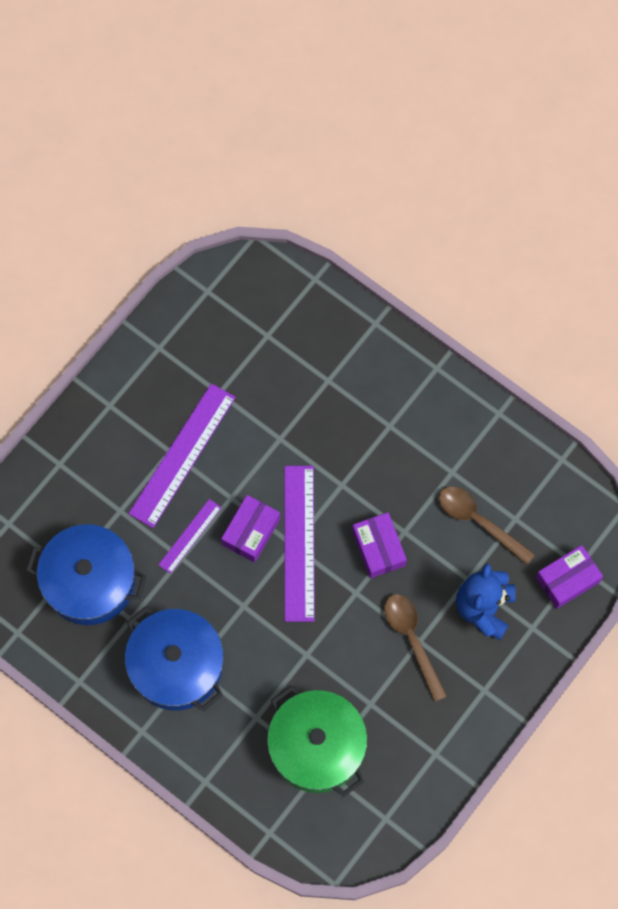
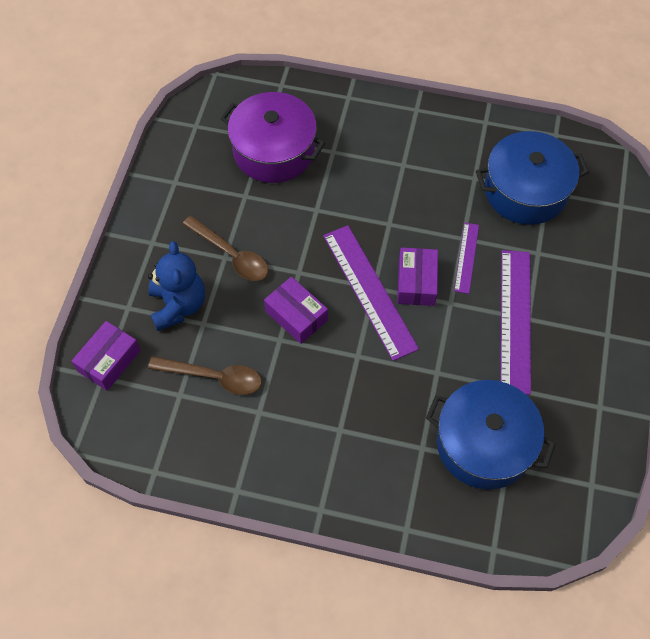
camera: 155 degrees right, 10 degrees down
blue pot [125,606,224,711] -> blue pot moved to [426,380,556,490]
green pot [267,685,368,797] -> purple pot [220,92,325,183]

